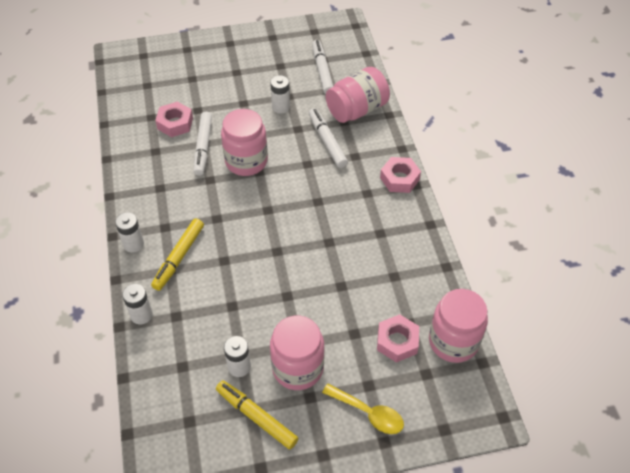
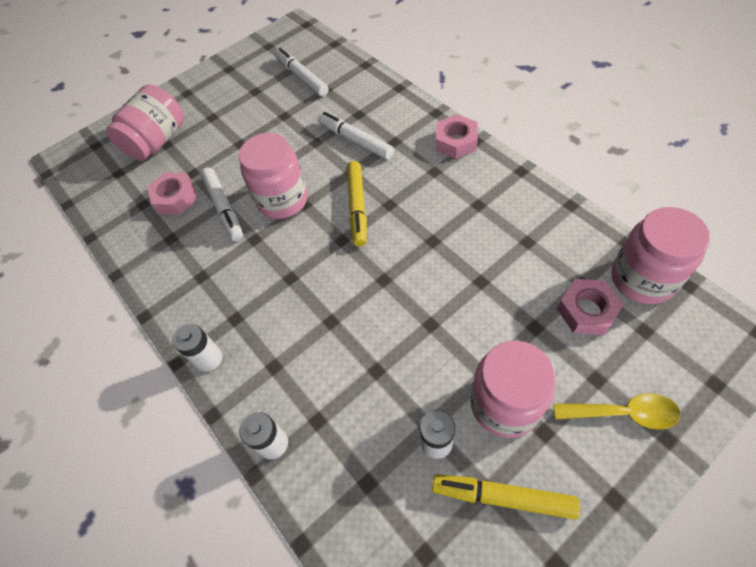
camera: 20 degrees left, 5 degrees up
yellow marker [151,218,204,291] -> yellow marker moved to [347,161,367,246]
white battery [270,75,290,113] -> none
pink jar [326,67,390,123] -> pink jar moved to [106,85,184,161]

